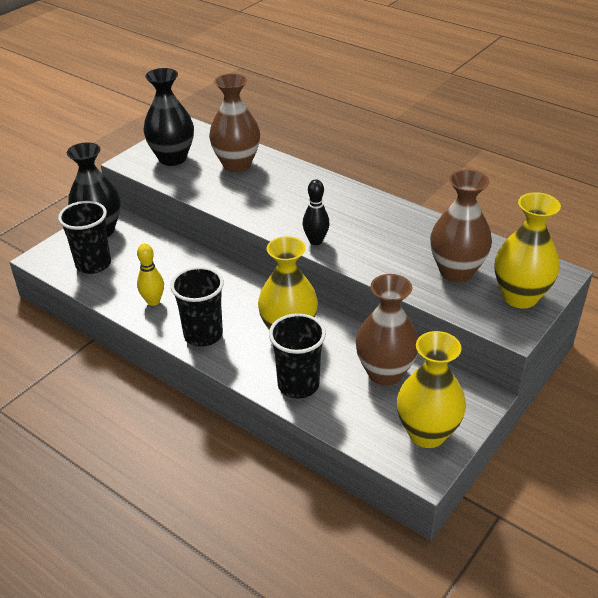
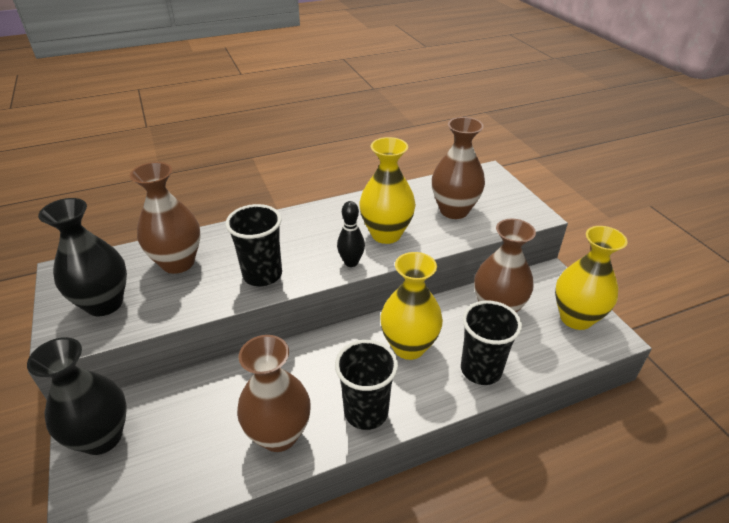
camera: 60 degrees left, 0 degrees up
black cup [58,201,111,274] -> black cup moved to [226,204,282,286]
yellow bowling pin [137,244,164,306] -> brown vase [237,335,311,452]
yellow vase [494,192,561,309] -> yellow vase moved to [359,137,416,244]

